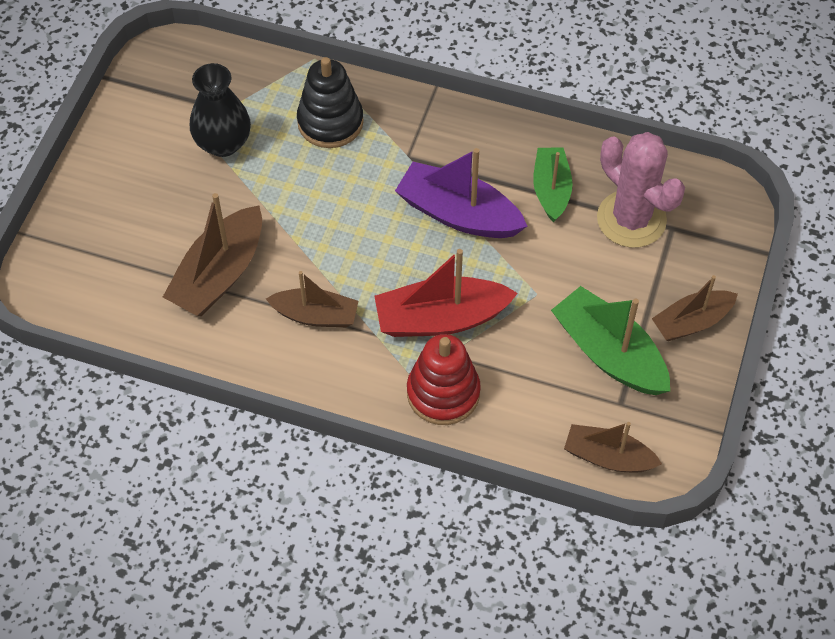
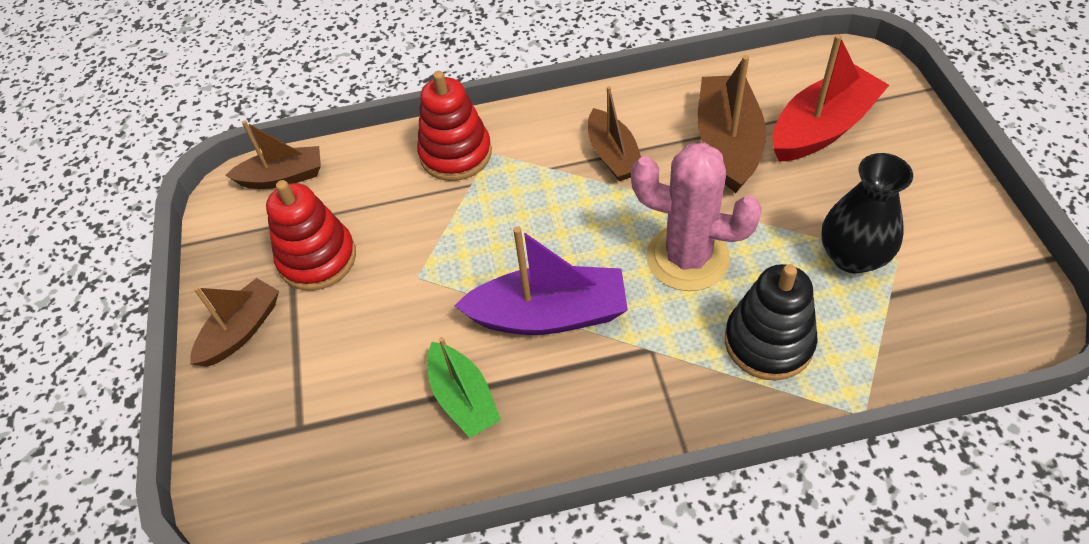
camera: 155 degrees right, 5 degrees down
brown boat [266,271,358,327] -> brown boat turned 90 degrees counterclockwise [588,86,641,181]
red boat [374,249,518,337] -> red boat moved to [772,34,889,162]
green boat [551,286,670,395] -> red stacking toy [266,180,356,291]
pink cactus [597,132,685,248] -> pink cactus moved to [631,143,762,291]

